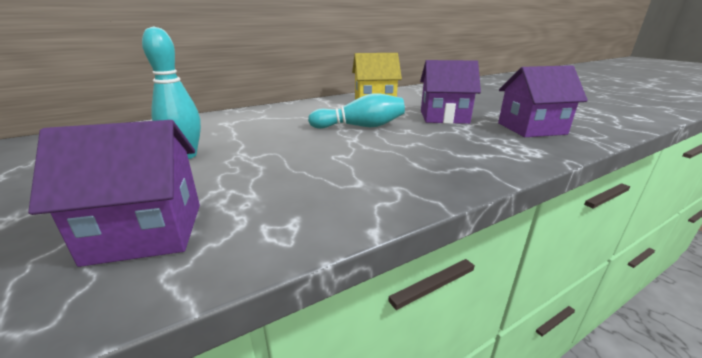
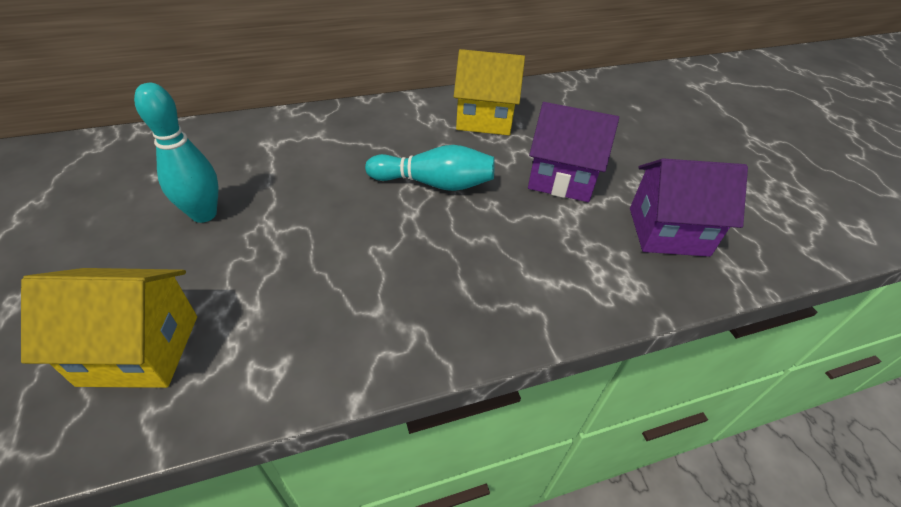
camera: 10 degrees right, 20 degrees up
purple house [28,120,200,267] -> yellow house [21,268,197,388]

